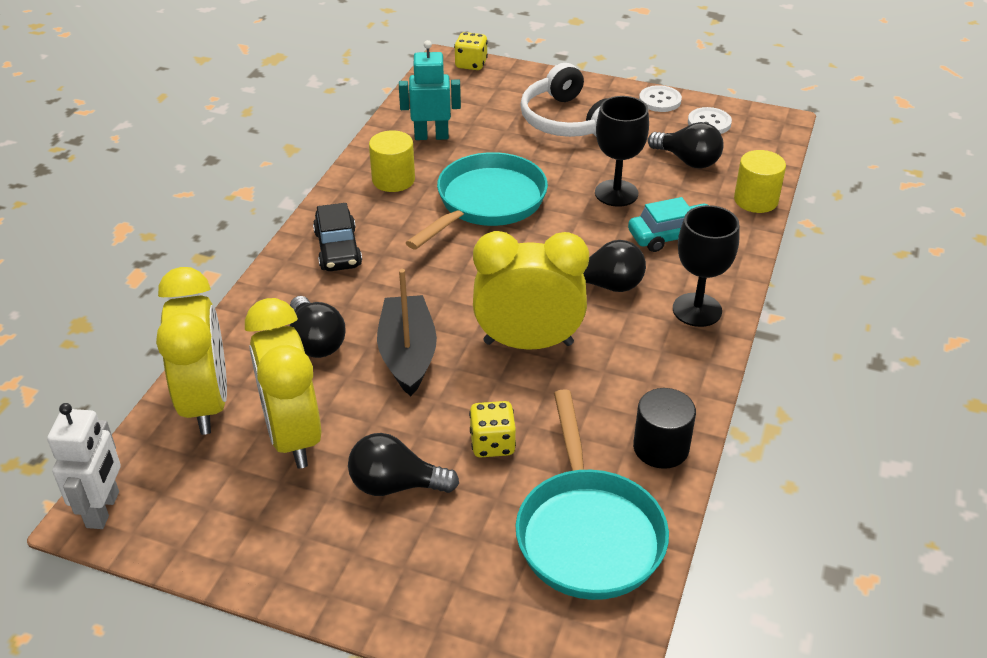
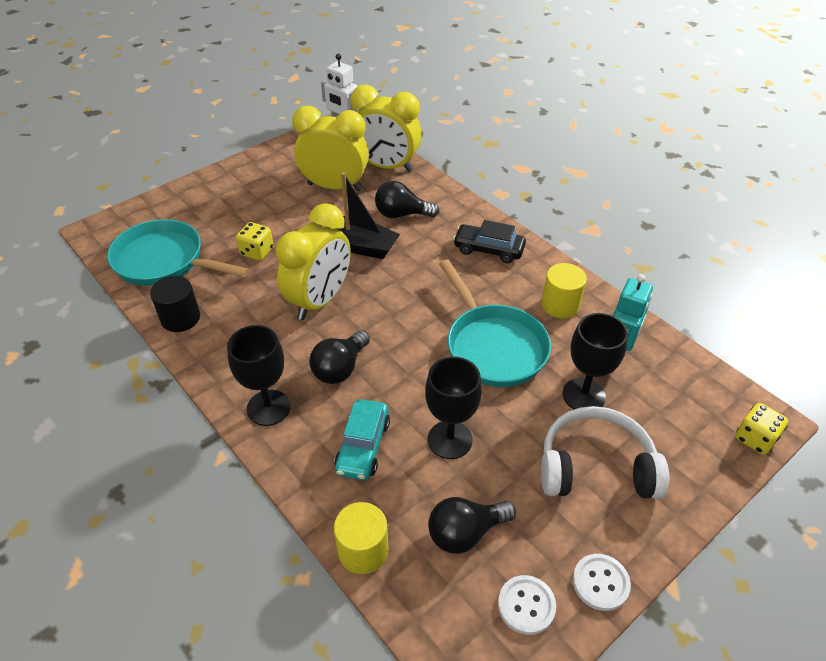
camera: 120 degrees right, 5 degrees up
black light bulb [348,433,459,496] -> none
none -> black goblet [563,313,628,409]

